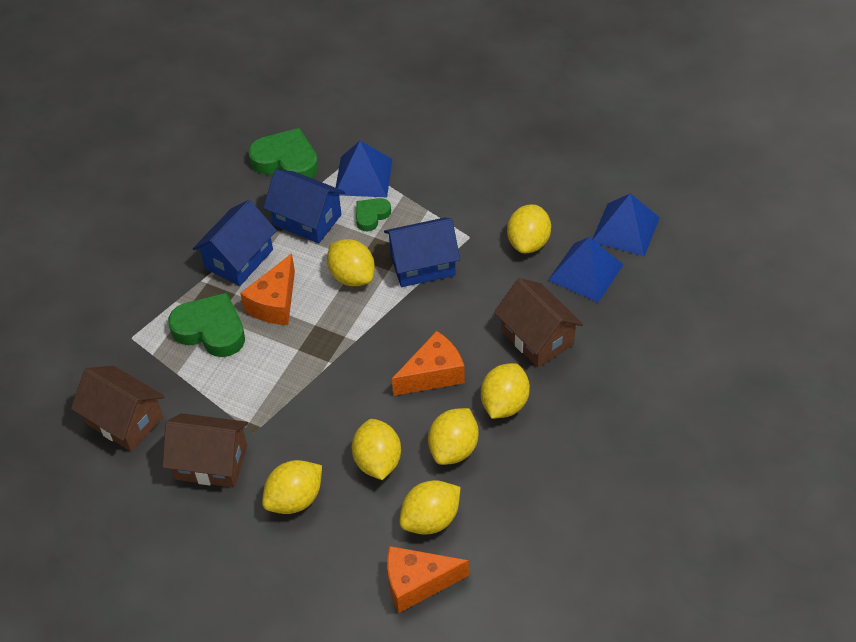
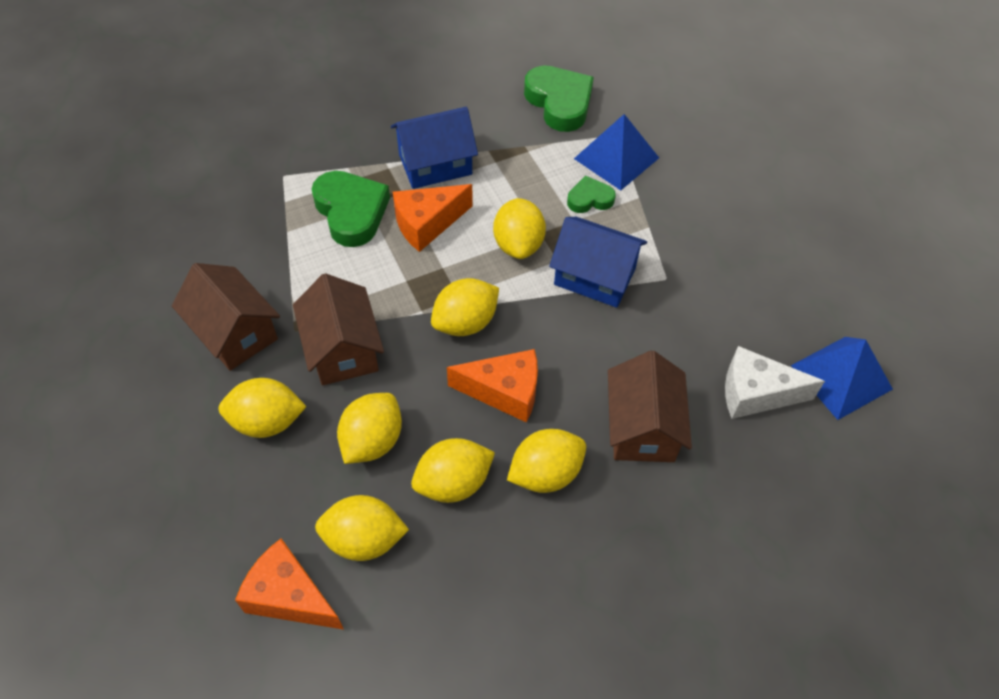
camera: 35 degrees right, 5 degrees up
brown house [71,366,165,452] -> brown house moved to [293,273,384,385]
blue house [263,169,345,244] -> none
yellow lemon [507,204,551,253] -> yellow lemon moved to [431,278,499,336]
blue pyramid [548,237,624,302] -> white cheese [725,346,825,419]

